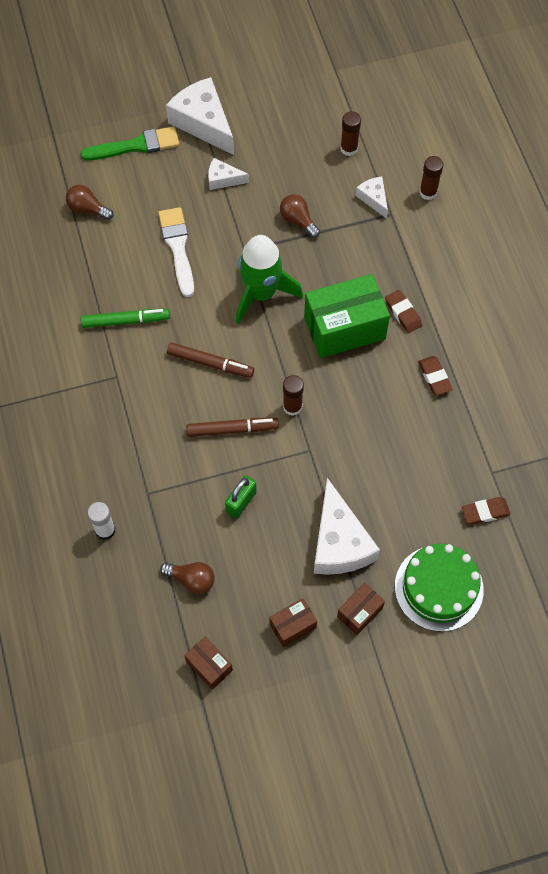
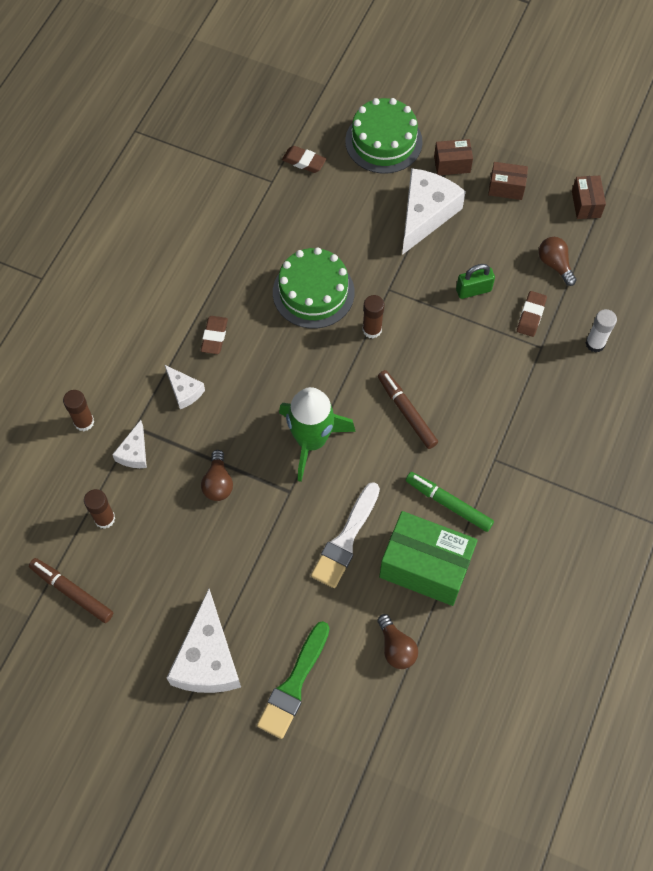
camera: 140 degrees left, 0 degrees up
green brush [81,126,180,160] -> green brush turned 90 degrees counterclockwise [257,621,330,739]
brown marker [187,418,279,437] -> brown marker moved to [29,558,113,623]
white cheese [208,158,249,190] -> white cheese moved to [165,365,205,409]
green box [304,274,390,358] -> green box moved to [379,511,478,606]
brown eraser [418,356,453,395] -> brown eraser moved to [517,291,547,337]
none -> green cake [273,247,355,328]

